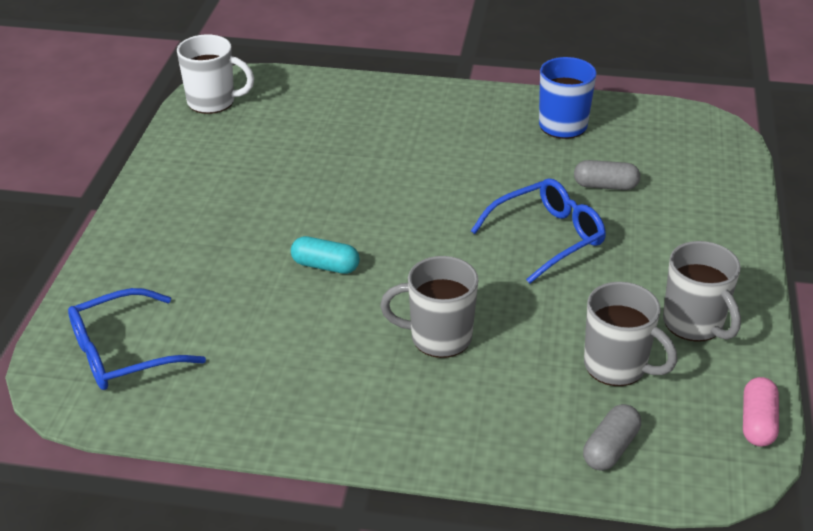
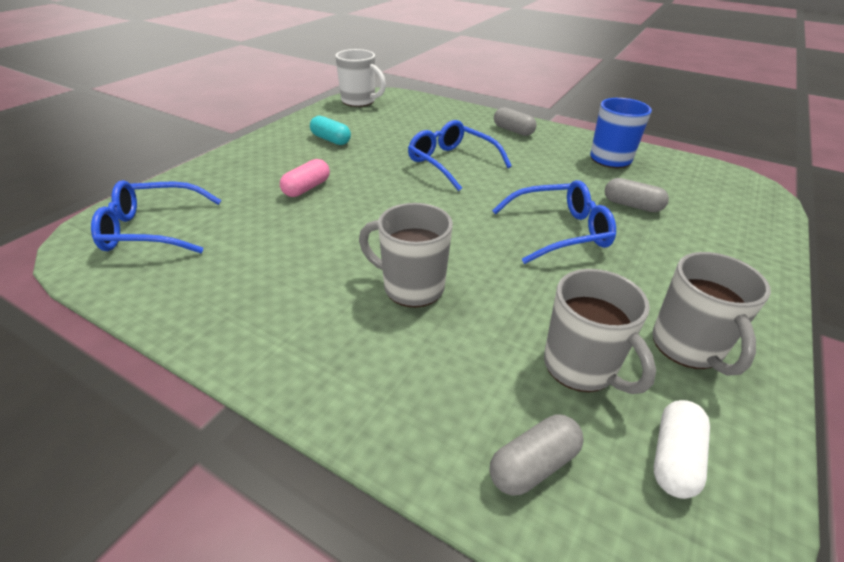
camera: 20 degrees right, 0 degrees up
turquoise capsule [291,236,360,274] -> turquoise capsule moved to [310,116,351,145]
pink capsule [743,377,779,447] -> pink capsule moved to [280,159,330,197]
none -> blue glasses [408,120,512,191]
none -> grey capsule [494,107,537,136]
none -> white capsule [654,400,710,499]

